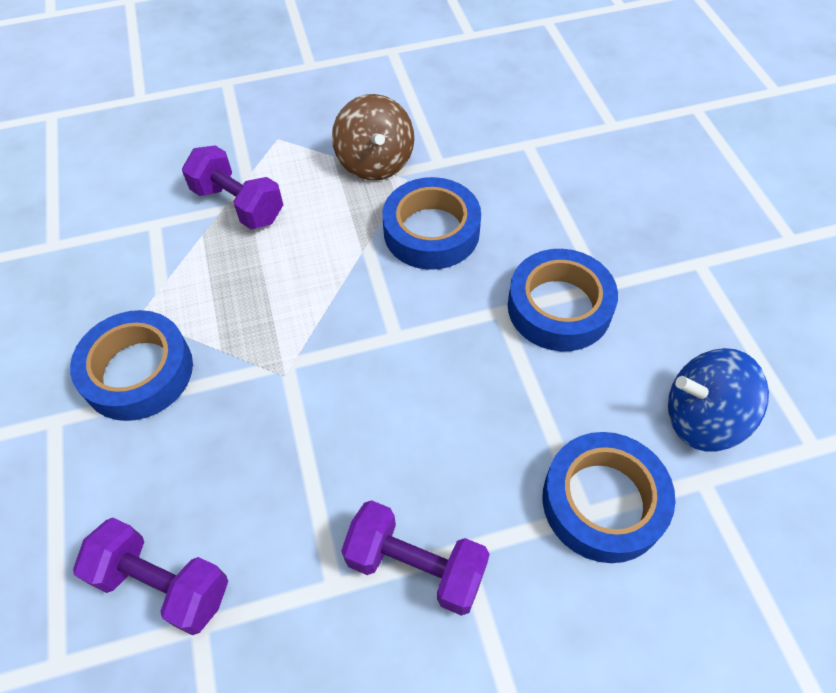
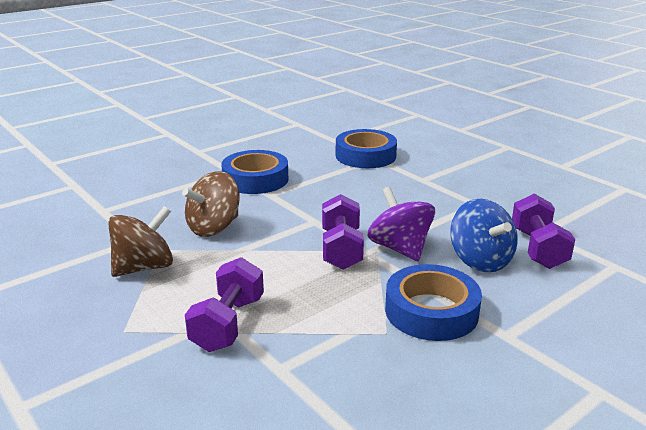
camera: 115 degrees left, 30 degrees down
purple dumbbell [341,500,490,616] -> purple dumbbell moved to [322,194,364,270]
blue tape [382,177,481,270] -> brown spinning top [182,171,240,237]
blue spinning top [668,348,769,451] -> blue spinning top moved to [450,199,518,273]
none -> purple spinning top [367,187,435,261]

